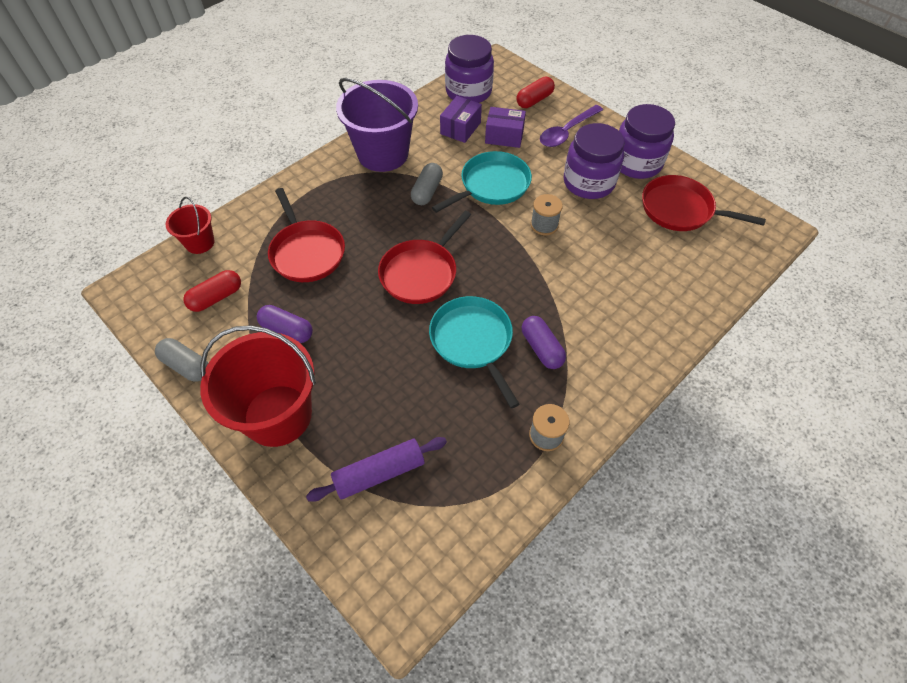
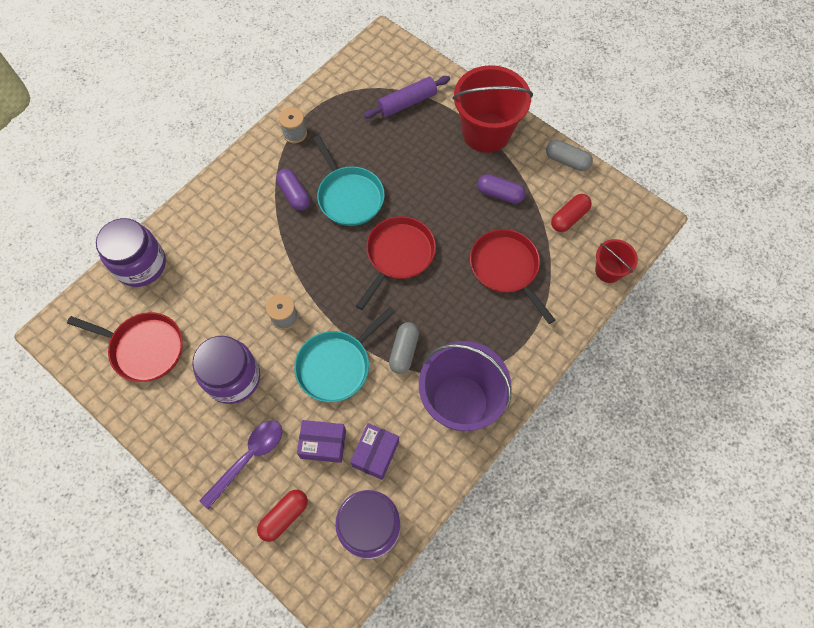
camera: 175 degrees right, 10 degrees up
purple jar [619,104,675,179] -> purple jar moved to [96,218,166,287]

